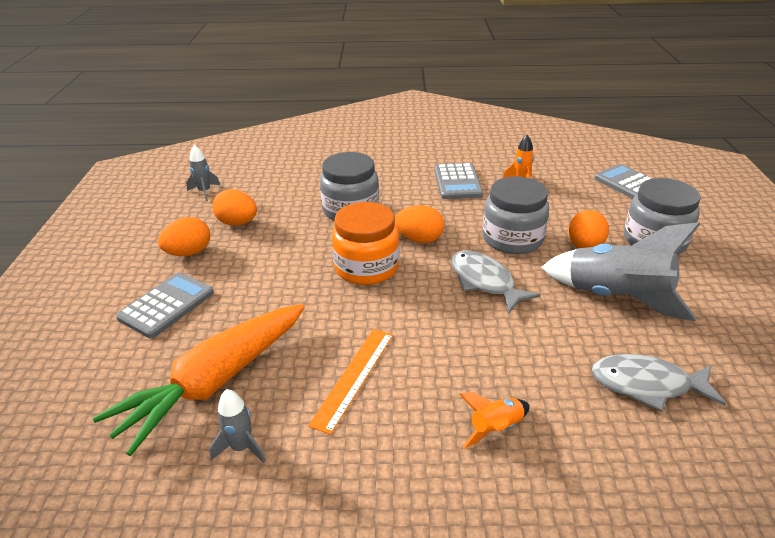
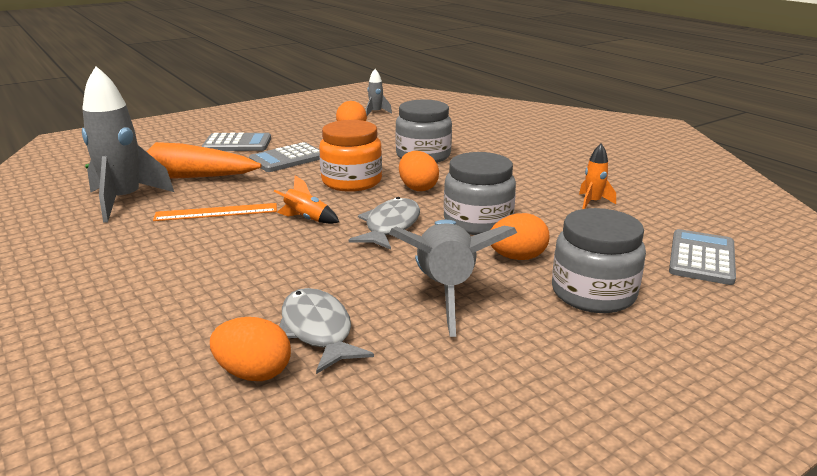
camera: 55 degrees right, 10 degrees down
orange egg [158,217,210,256] -> orange egg moved to [210,317,291,381]
grey rocket [209,389,266,463] -> grey rocket [82,66,174,222], size x2.16
grey calculator [434,163,483,199] -> grey calculator moved to [249,142,320,172]
orange rocket [459,392,529,449] -> orange rocket moved to [274,175,339,224]

